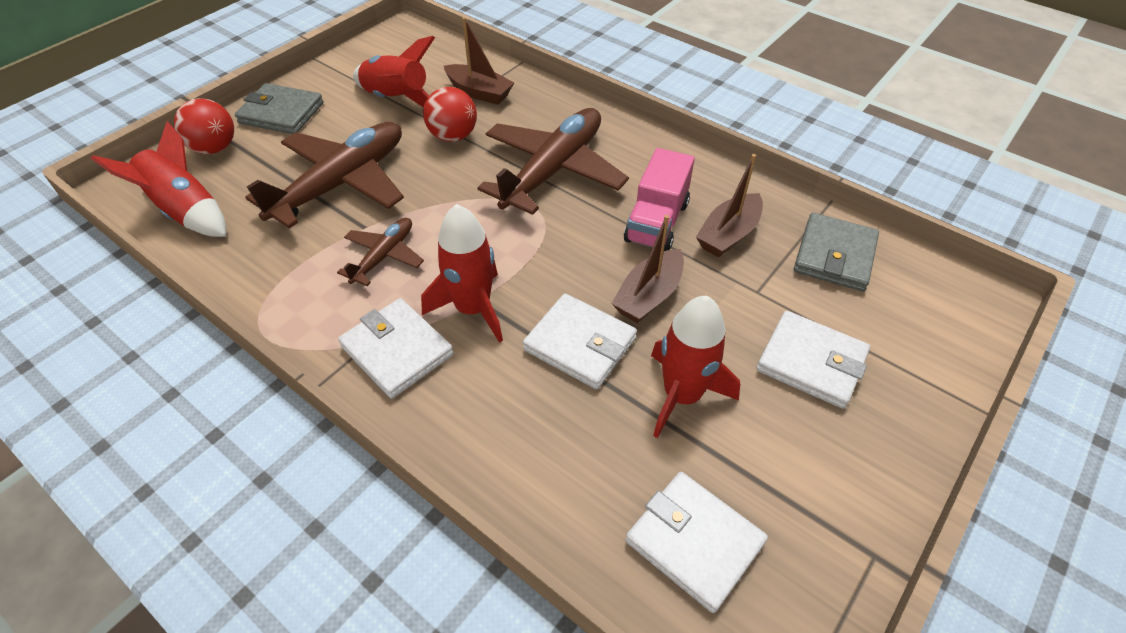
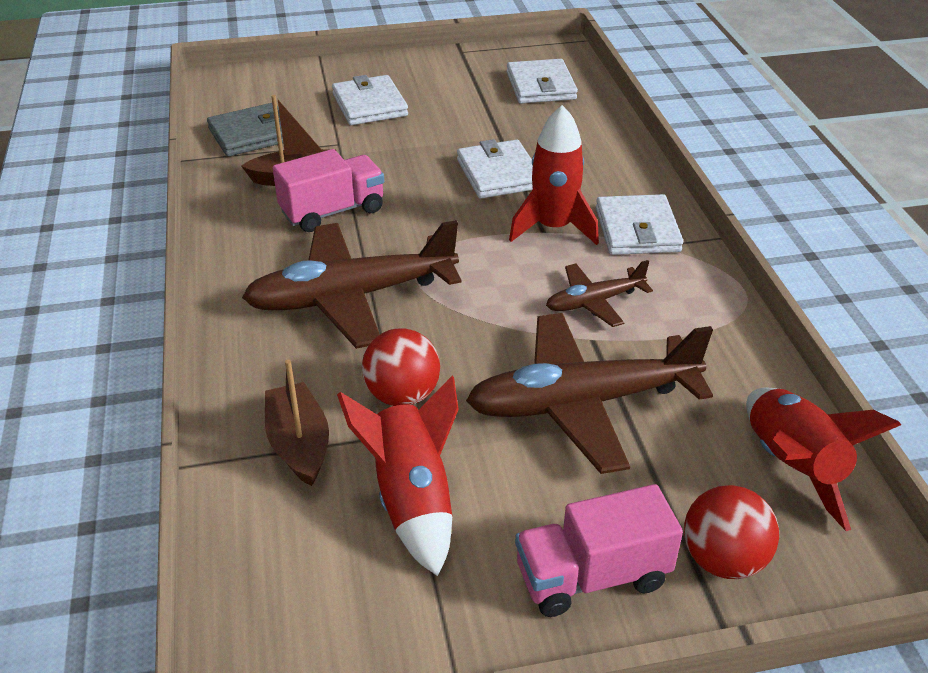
camera: 140 degrees left, 10 degrees down
grey wallet [235,83,324,134] -> pink truck [515,484,683,617]
brown boat [611,215,684,323] -> none
red rocket [651,296,740,438] -> none

